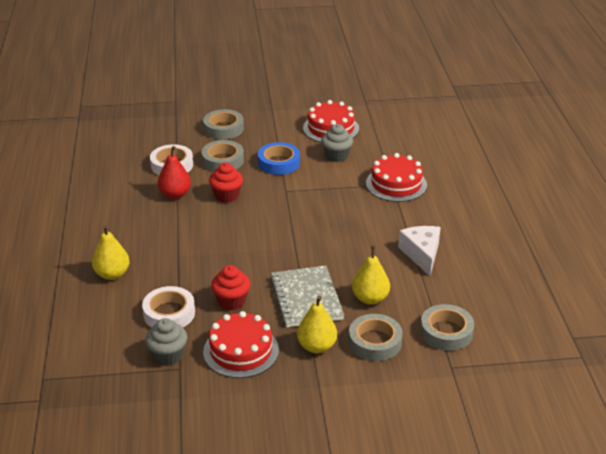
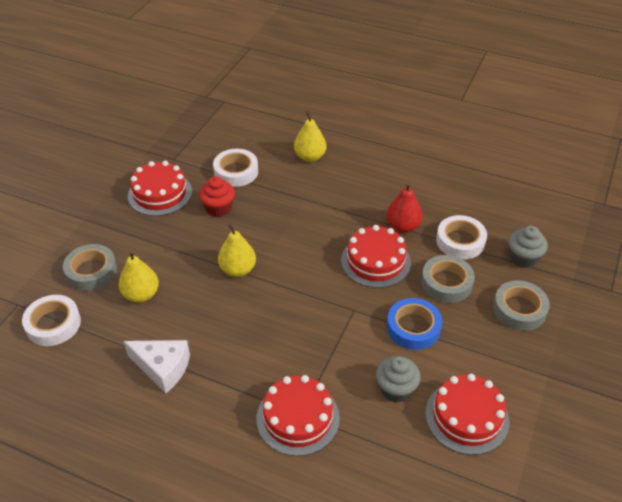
camera: 120 degrees right, 10 degrees up
grey cupcake [145,318,187,366] -> grey cupcake moved to [509,226,548,268]
red cupcake [209,163,243,203] -> red cake [341,225,411,288]
grey notebook [270,265,344,327] -> none
yellow pear [297,296,337,353] -> yellow pear moved to [218,223,256,277]
grey tape [420,304,474,351] -> white tape [22,295,81,346]

